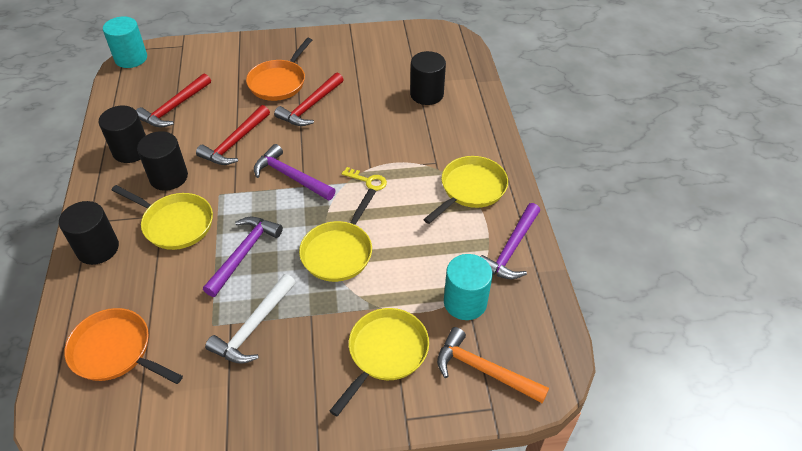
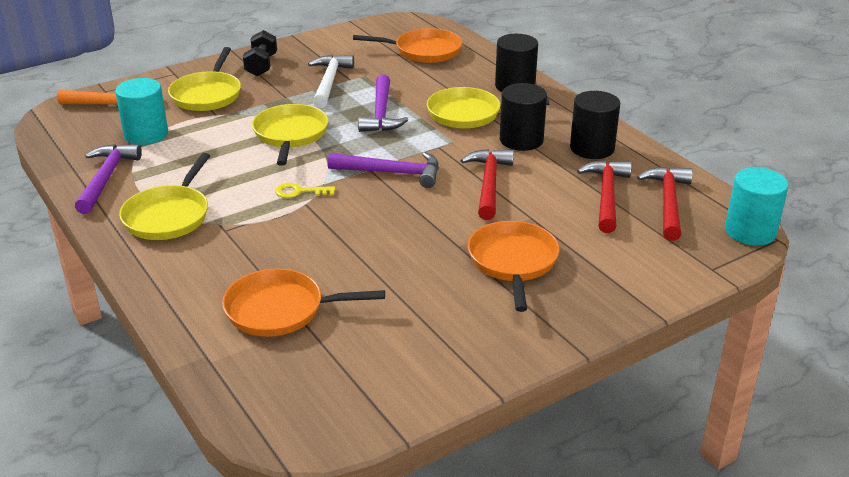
camera: 155 degrees right, 15 degrees down
red hammer [274,73,344,126] -> red hammer moved to [637,167,693,241]
black cylinder [410,51,446,105] -> orange pan [222,269,385,337]
none -> black dumbbell [243,30,277,76]

